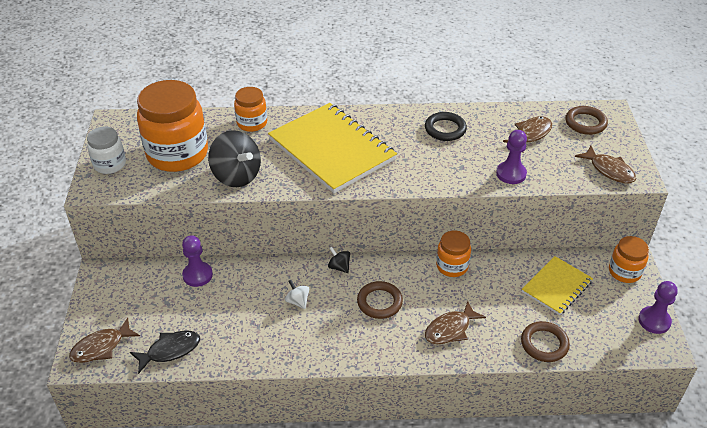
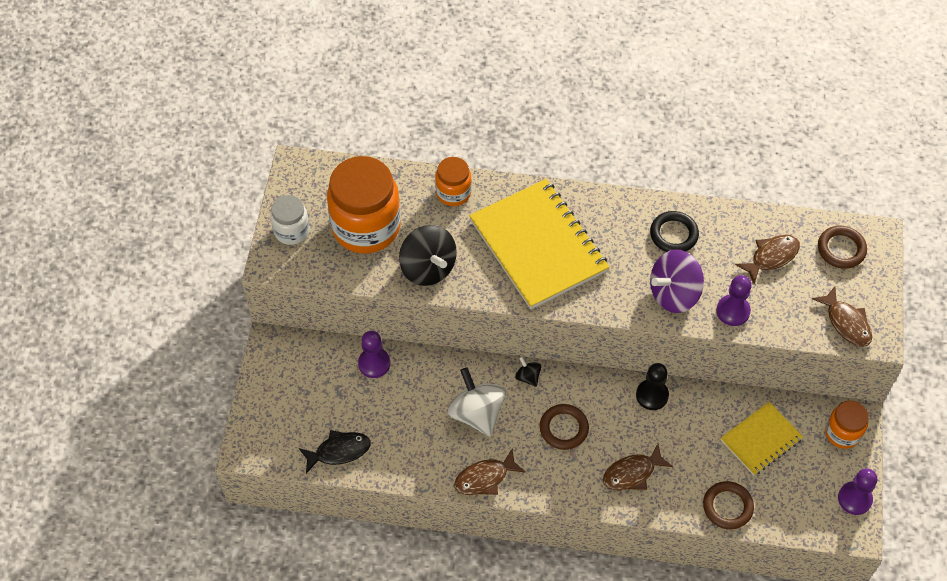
camera: 10 degrees right, 15 degrees up
brown fish [69,318,140,363] -> brown fish moved to [454,449,526,495]
white spinning top [285,280,309,309] -> white spinning top [448,367,506,437], size x2.10
orange jar [436,231,471,277] -> black pawn [636,363,669,410]
none -> purple spinning top [650,250,704,313]

